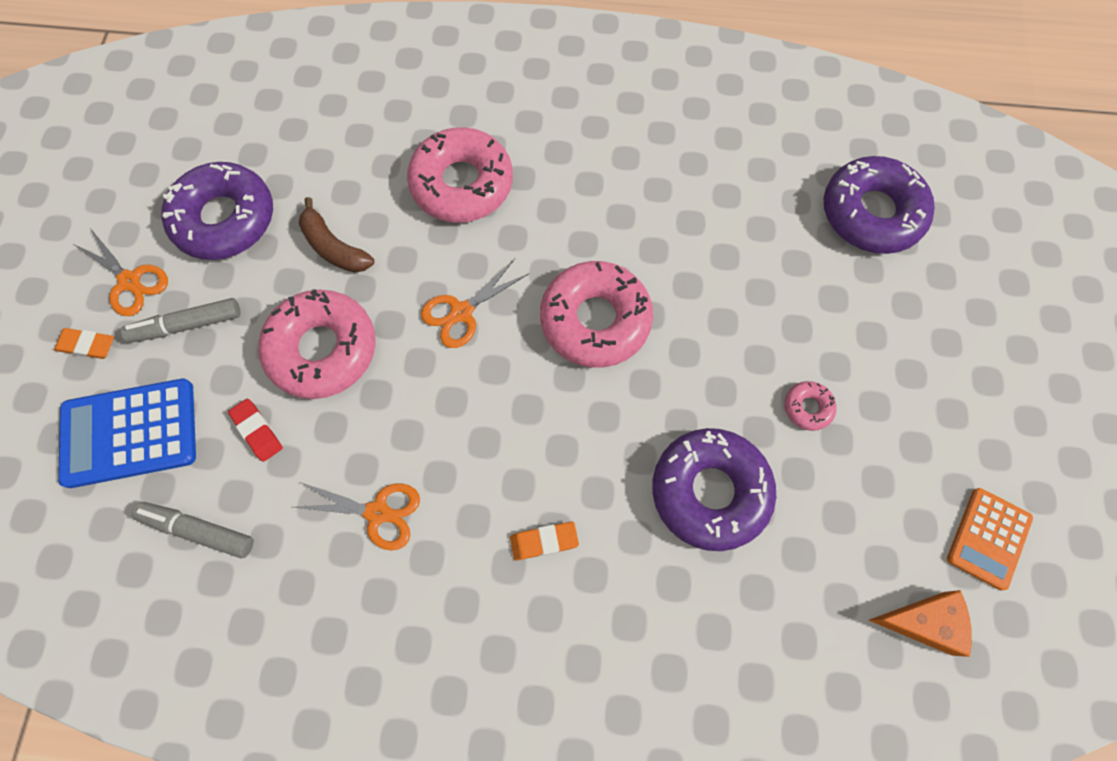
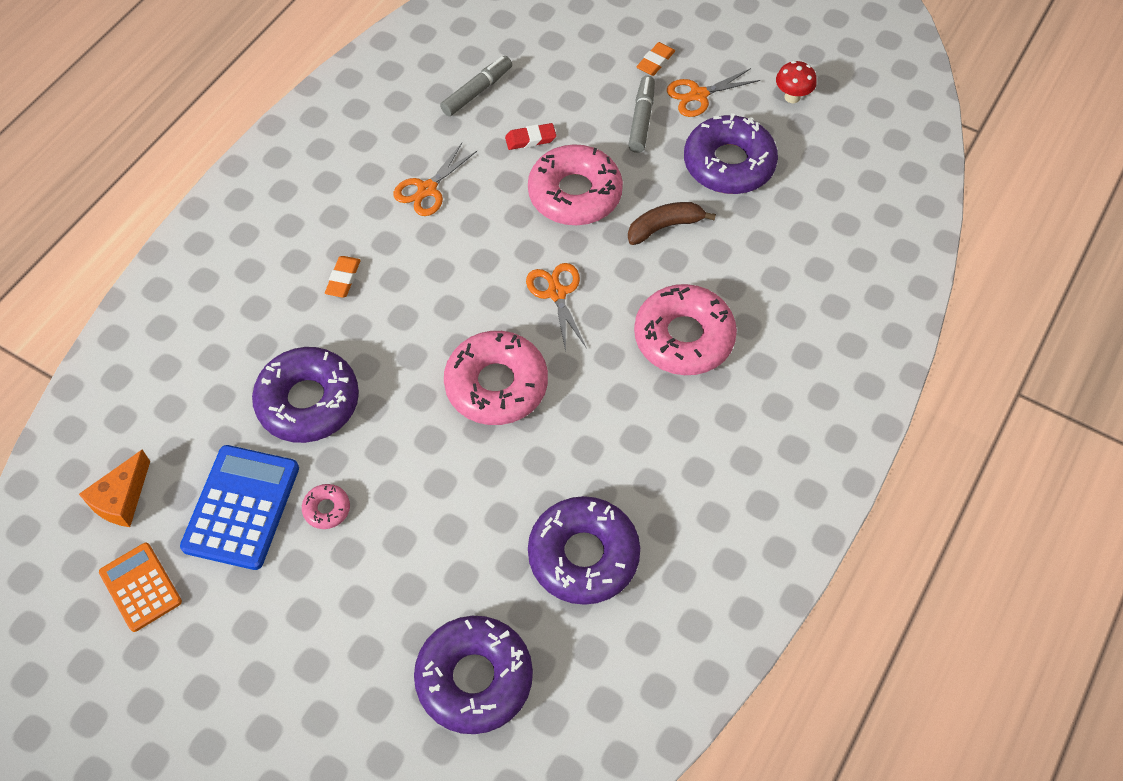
camera: 115 degrees right, 10 degrees down
blue calculator [58,379,196,488] -> blue calculator moved to [180,445,299,570]
none -> purple donut [528,496,640,605]
none -> red mushroom [776,61,817,103]

